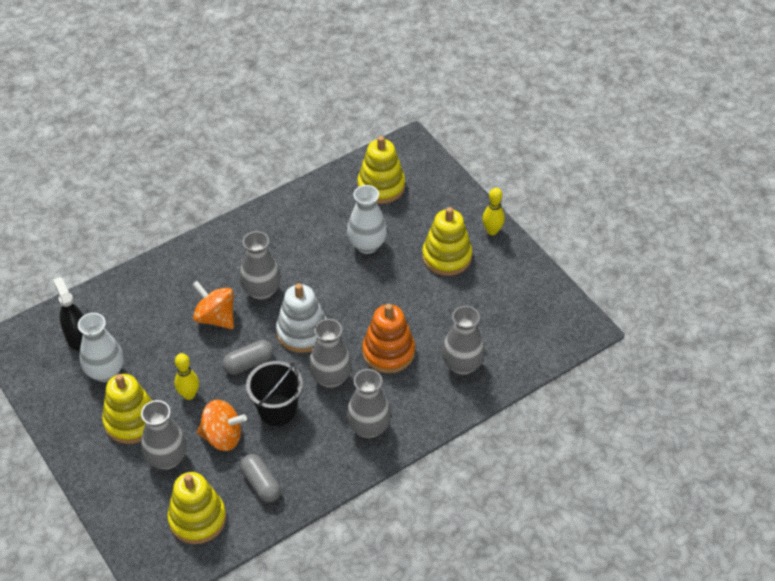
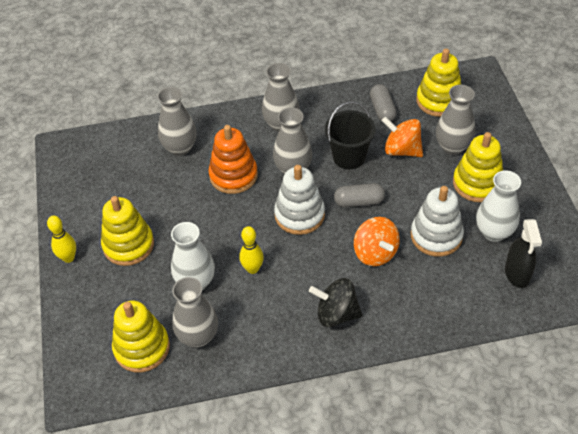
camera: 155 degrees left, 0 degrees up
yellow bowling pin [174,353,199,400] -> yellow bowling pin moved to [239,226,264,274]
grey vase [240,231,281,300] -> grey vase moved to [172,277,218,347]
none -> black spinning top [309,278,363,327]
none -> white stacking toy [411,186,464,257]

